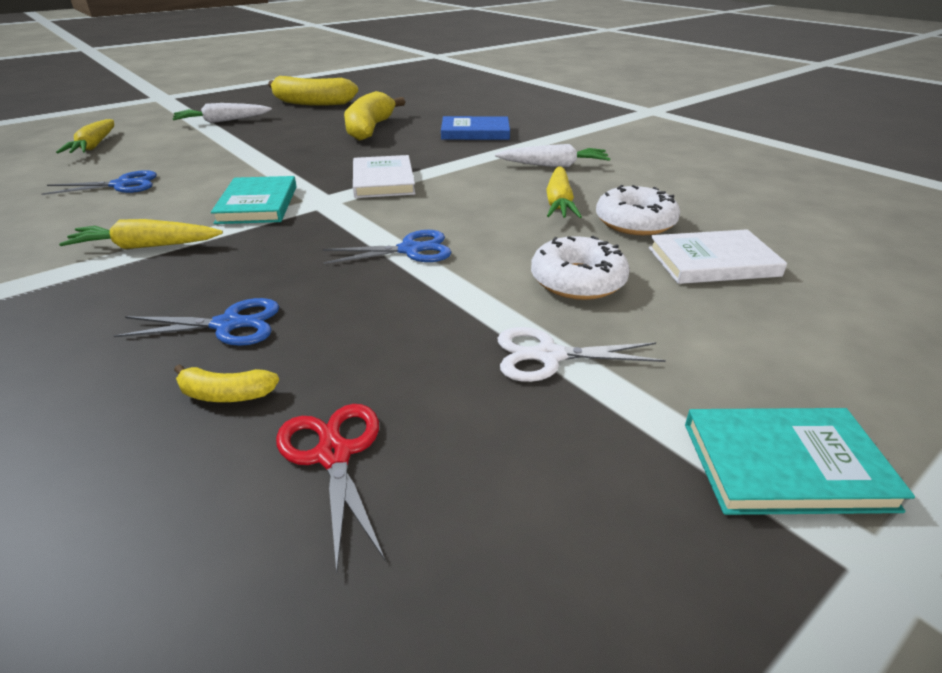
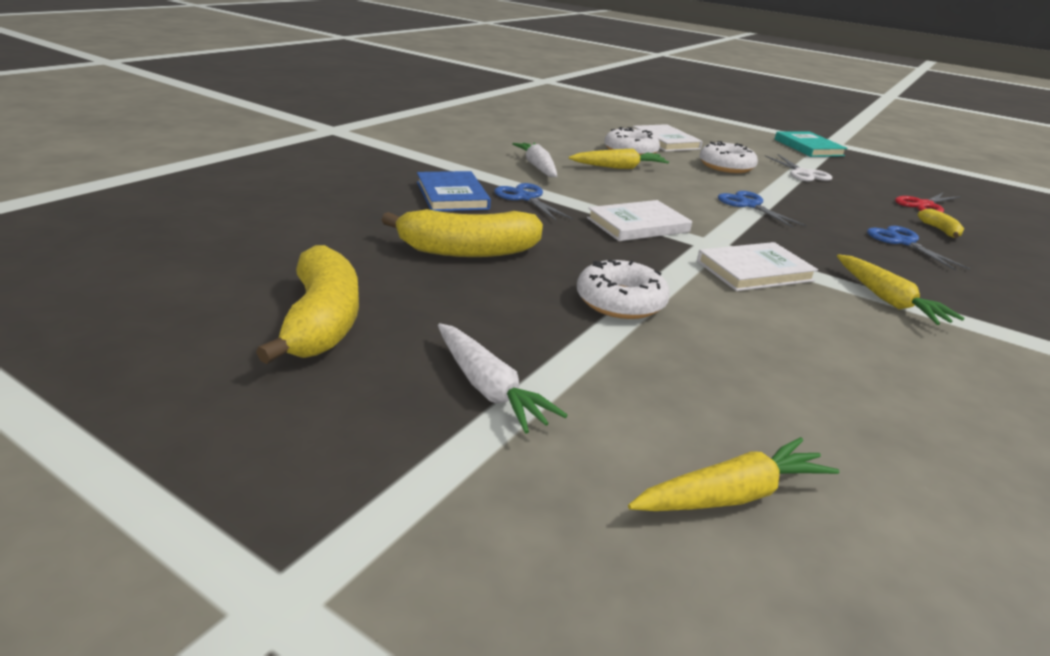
camera: 110 degrees left, 5 degrees down
blue scissors [42,170,157,195] -> blue scissors moved to [494,183,573,221]
turquoise book [211,176,297,224] -> white book [697,242,818,291]
none -> white donut [577,260,670,319]

